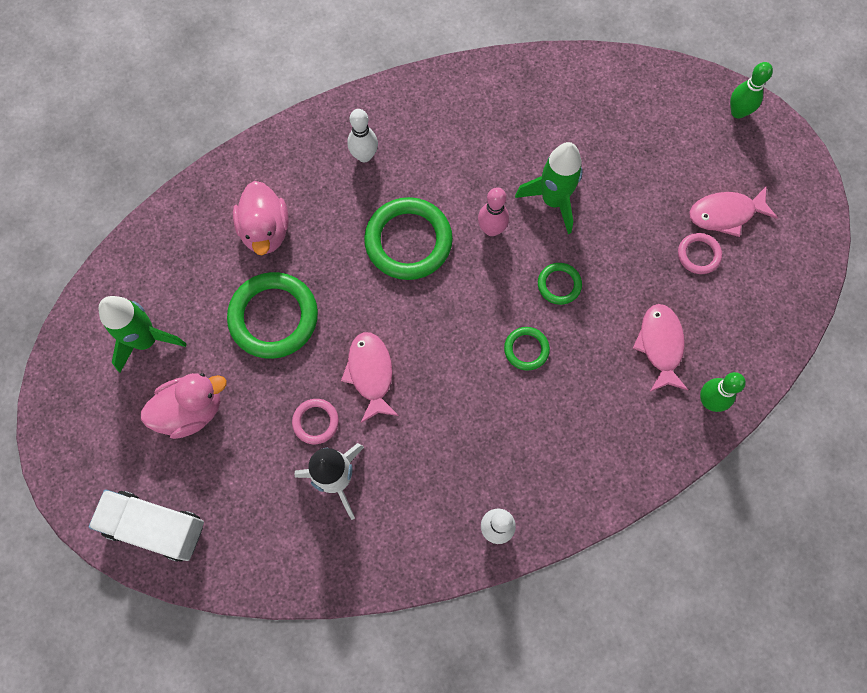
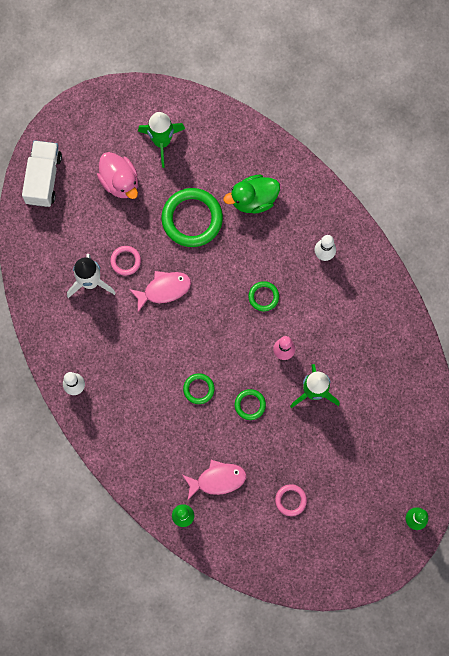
camera: 80 degrees right, 5 degrees up
pink duck [233,181,289,255] -> green duck [224,175,280,214]
green ring [364,197,453,280] -> green ring [248,281,279,311], size x0.50
pink fish [690,187,778,237] -> none

